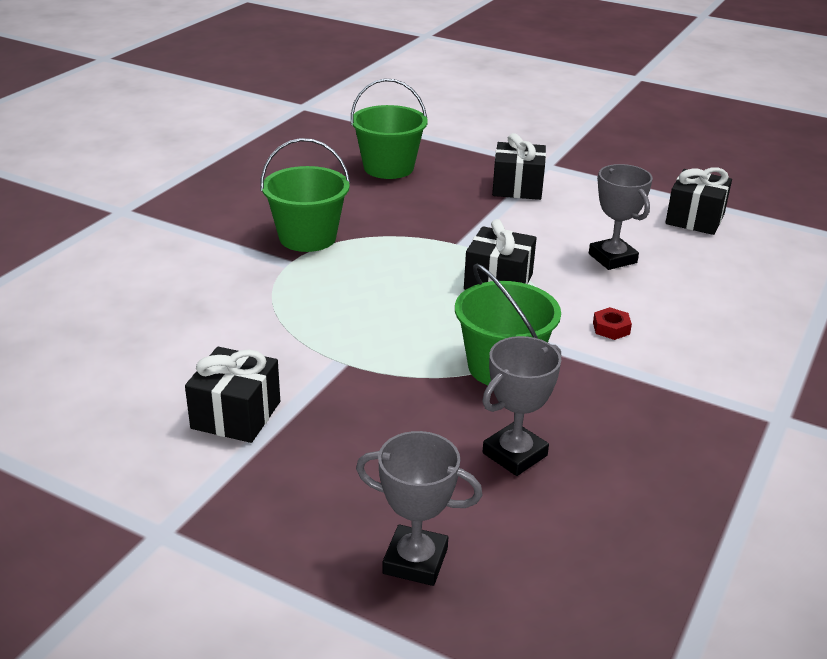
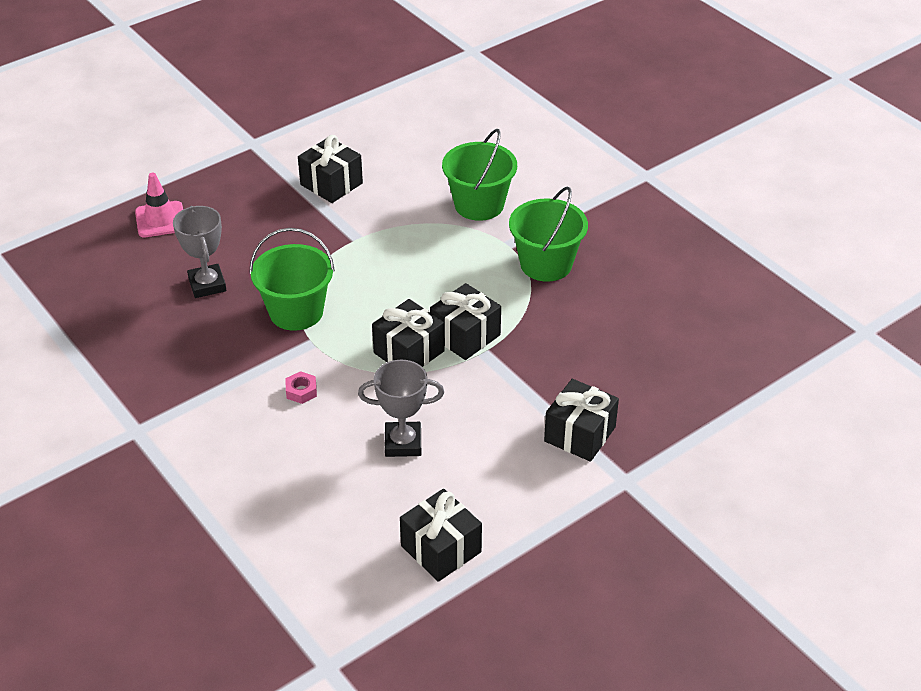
camera: 115 degrees right, 10 degrees up
green bucket [351,78,428,179] -> green bucket moved to [442,129,517,221]
grey trophy [356,431,483,586] -> pink traffic cone [135,173,183,238]
red nut [593,307,632,340] -> pink nut [285,371,317,404]
none -> black gift [430,283,501,360]

